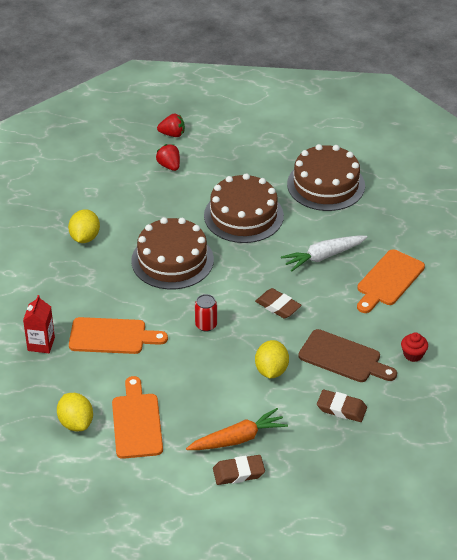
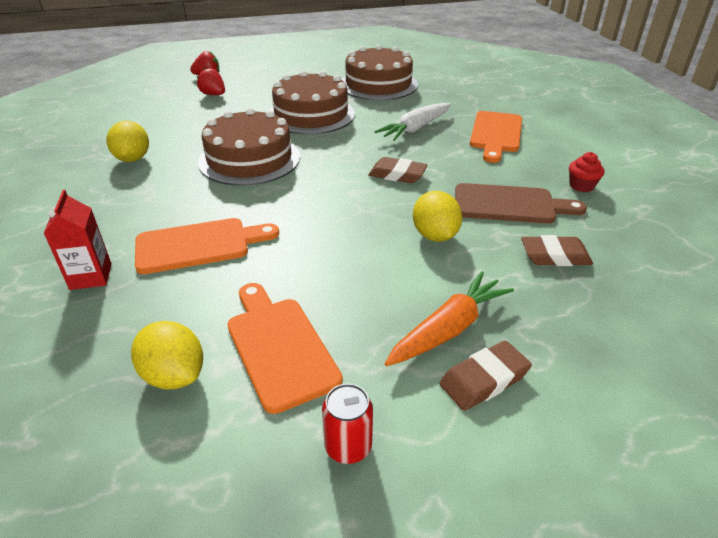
camera: 20 degrees left, 5 degrees down
red can [195,294,217,332] -> red can moved to [322,383,373,464]

